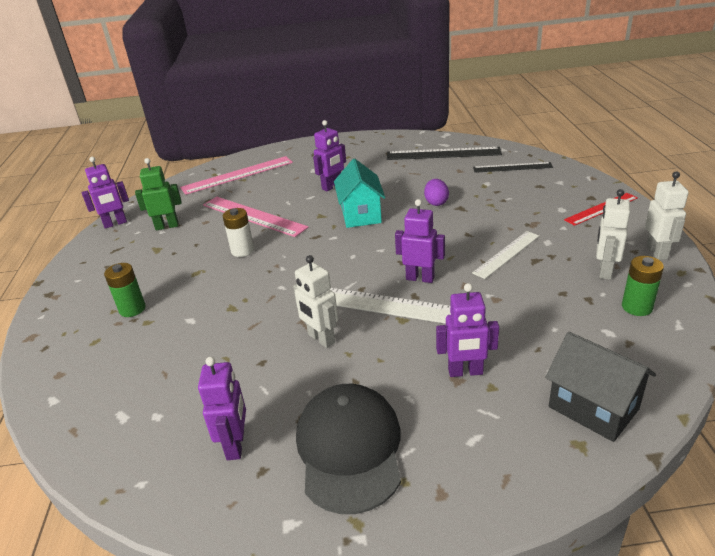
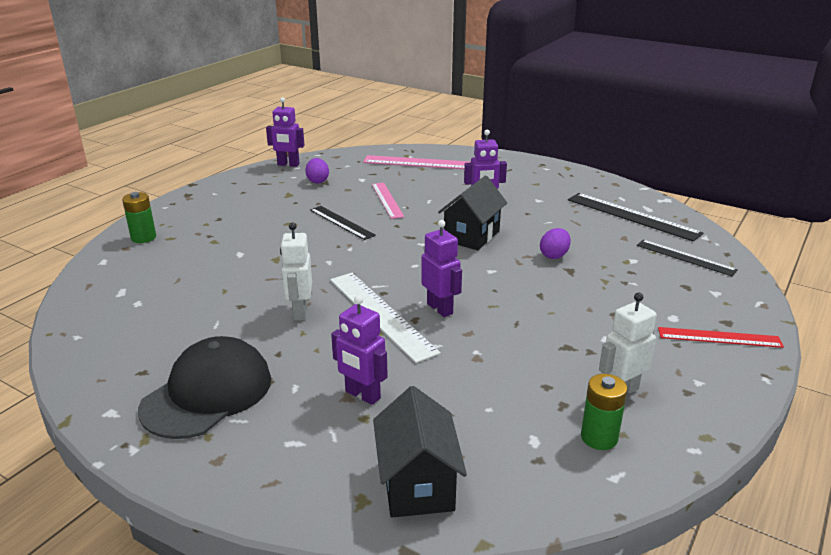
camera: 35 degrees right, 5 degrees down
green battery [104,263,146,317] -> green battery moved to [122,192,156,243]
green robot [135,158,182,230] -> purple egg [305,158,329,183]
purple robot [198,357,246,460] -> none
pink ruler [203,197,309,237] -> pink ruler [372,183,404,219], size x0.64
white battery [223,208,254,257] -> black ruler [310,206,376,240]
turquoise house [334,159,385,228] -> black house [438,176,507,250]
white ruler [472,231,539,279] -> none
white robot [645,171,689,260] -> none

